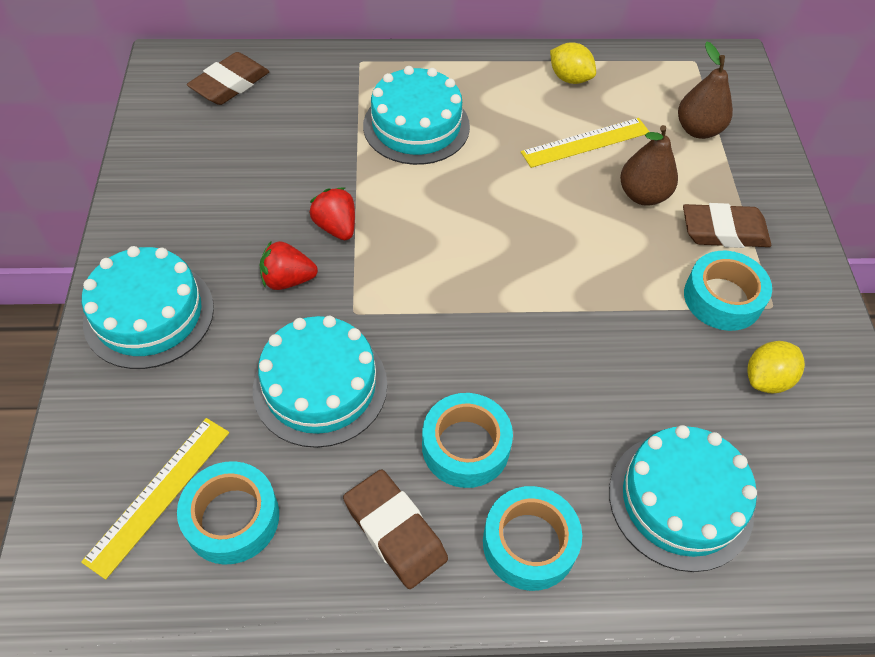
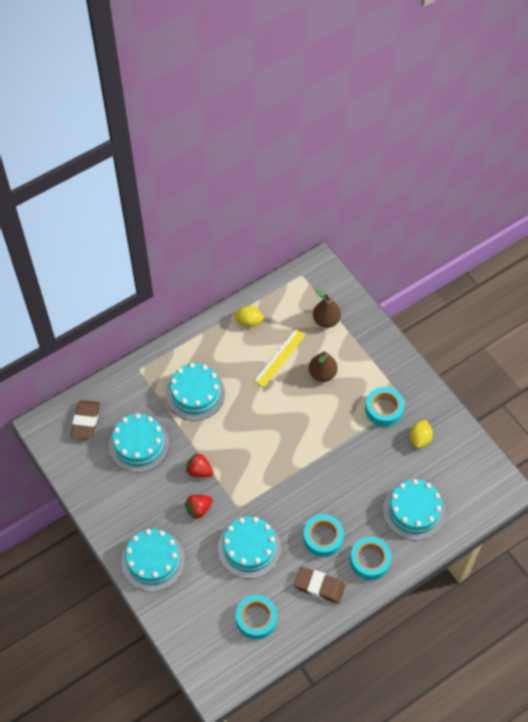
camera: 30 degrees left, 5 degrees up
yellow ruler [81,418,230,580] -> none
brown eraser [683,203,771,248] -> none
none -> turquoise cake [109,413,169,473]

